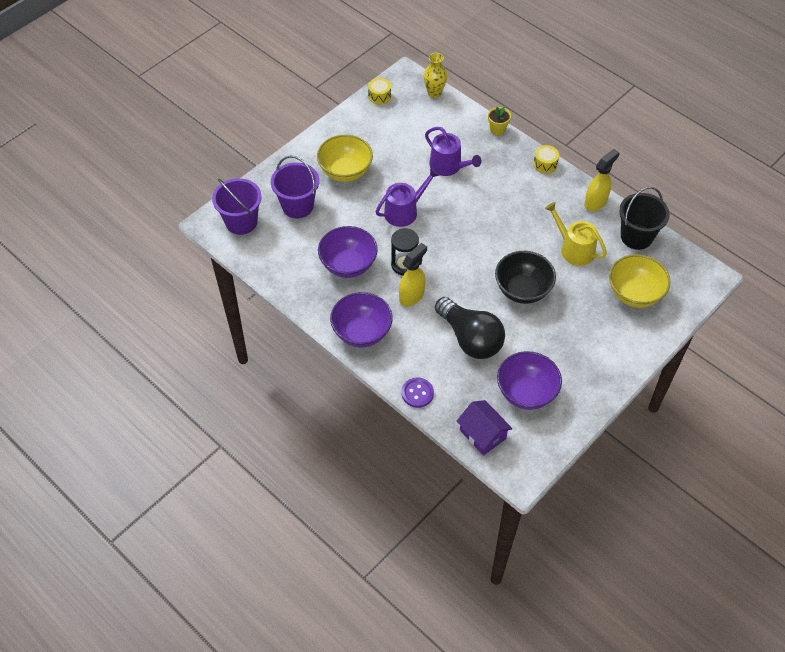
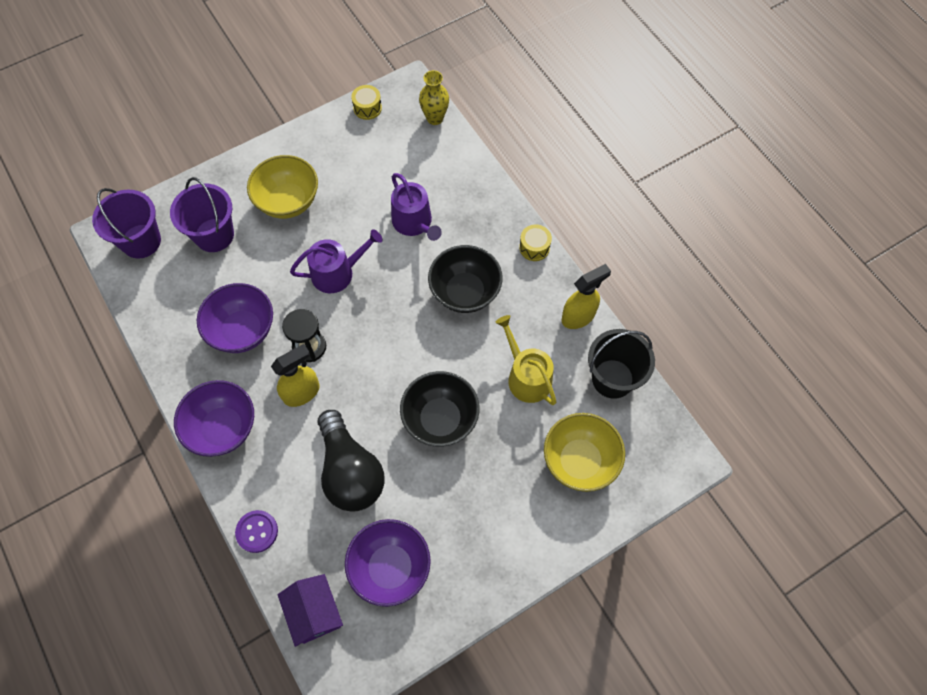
camera: 15 degrees right, 10 degrees up
yellow flower pot [488,107,511,136] -> none
none -> black bowl [428,245,503,313]

